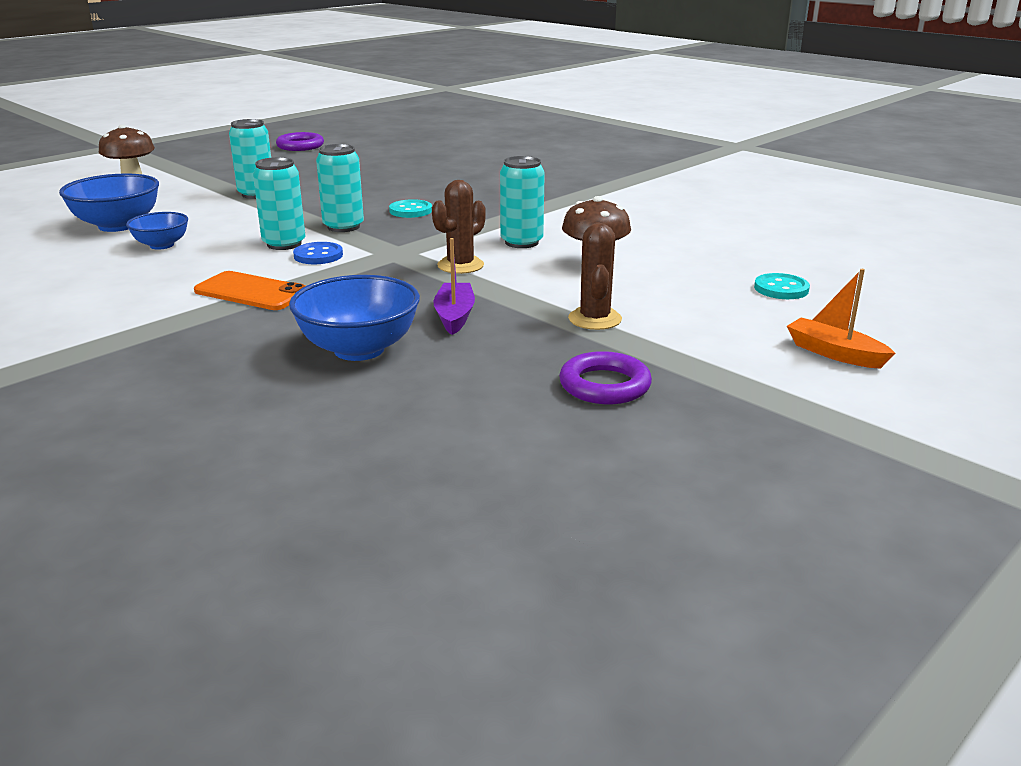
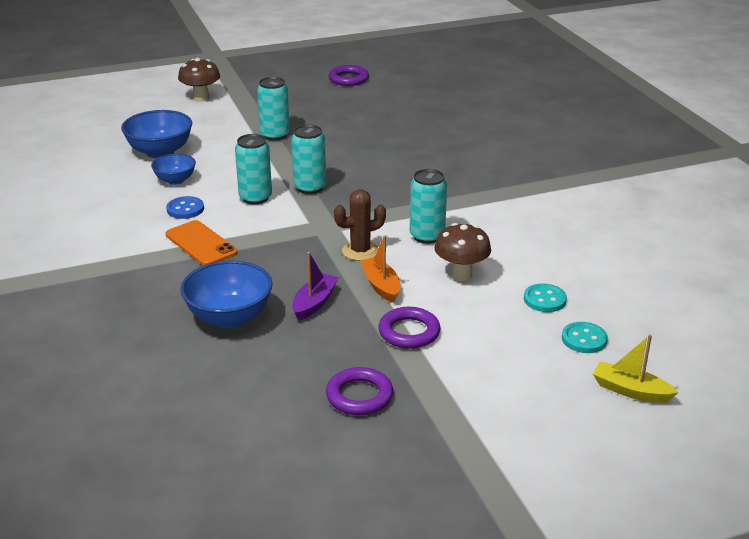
camera: 25 degrees right, 5 degrees up
blue button [293,242,343,264] -> blue button moved to [166,196,204,219]
turquoise button [389,199,432,218] -> turquoise button moved to [524,284,567,312]
brown cactus [568,223,622,330] -> purple ring [378,307,440,349]
orange boat [787,269,895,369] -> orange boat moved to [360,235,400,303]
none -> yellow boat [593,334,678,403]

